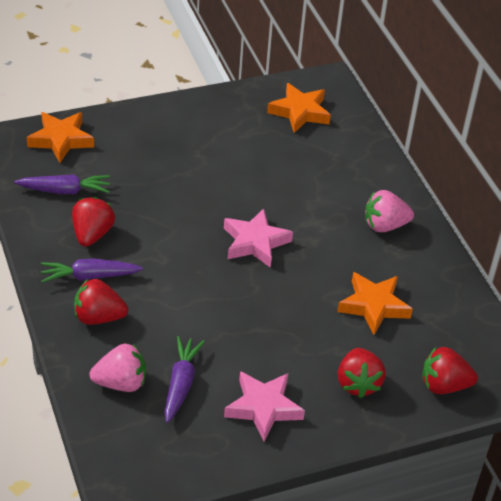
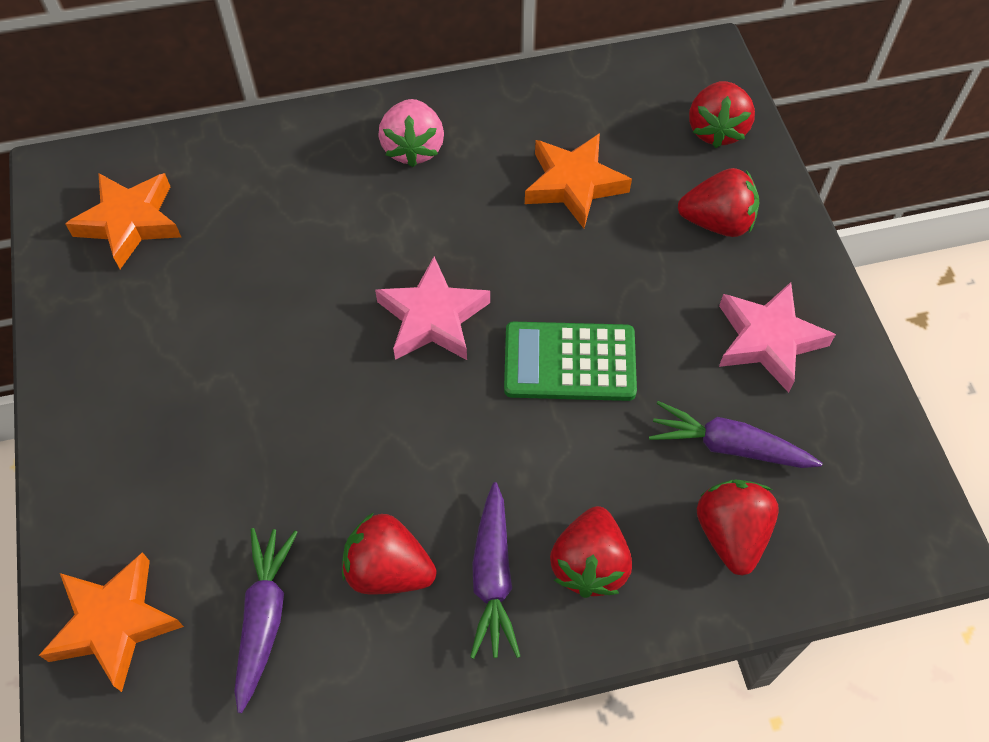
camera: 80 degrees left, 15 degrees up
pink strawberry [89,344,146,392] -> red strawberry [697,479,779,576]
none -> green calculator [504,322,637,401]

